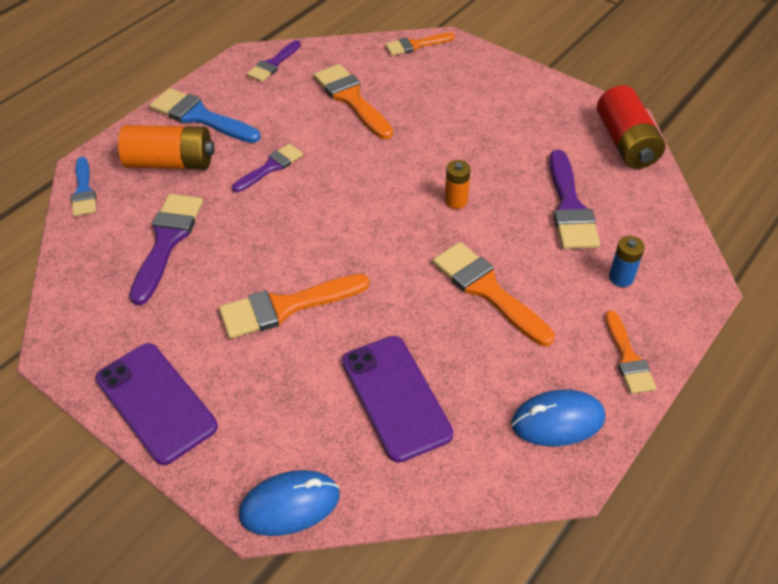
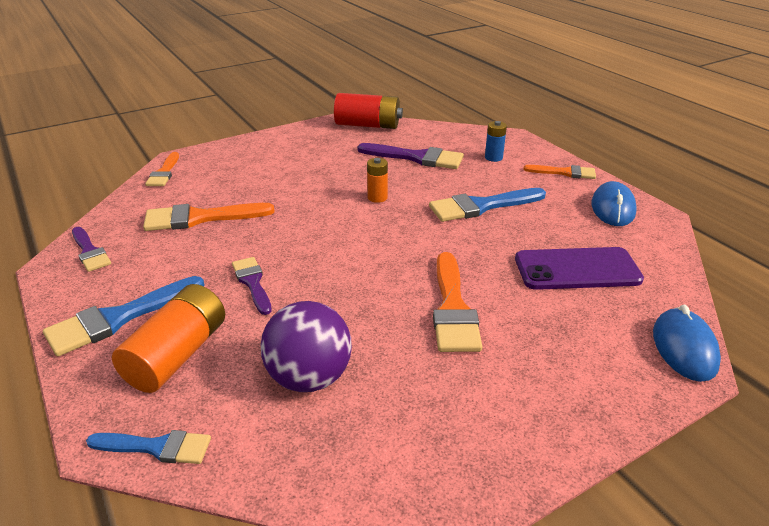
camera: 70 degrees left, 15 degrees down
purple phone [96,343,218,465] -> none
purple brush [130,194,203,305] -> purple ball [261,301,352,392]
orange brush [433,242,555,346] -> blue brush [429,188,546,222]

